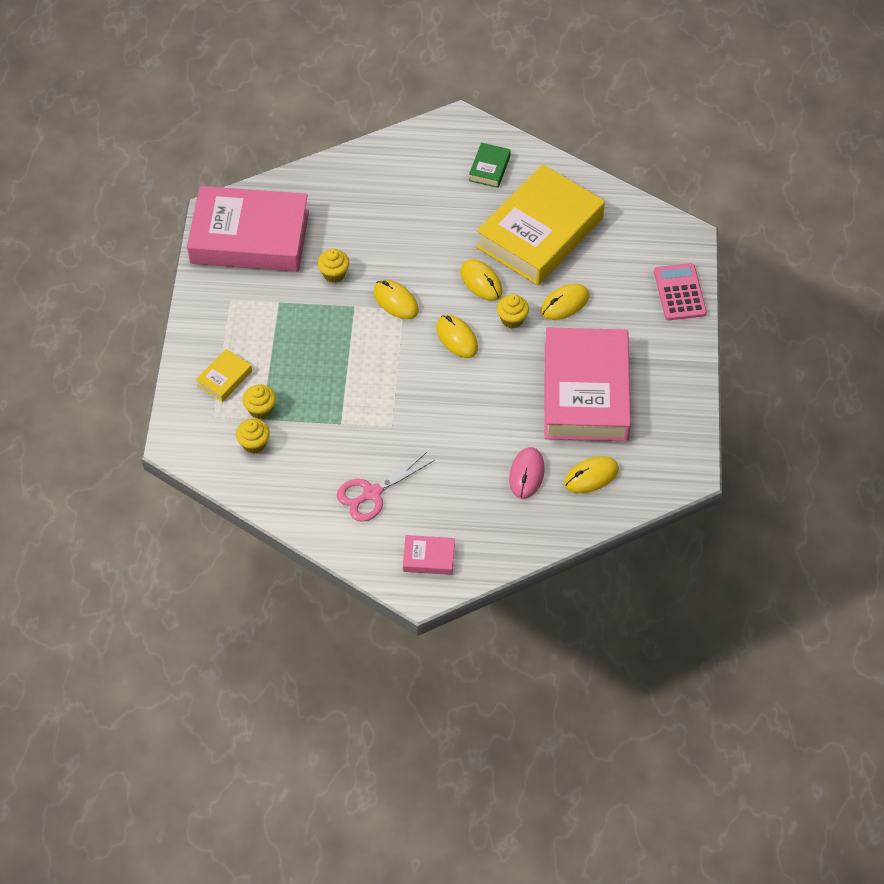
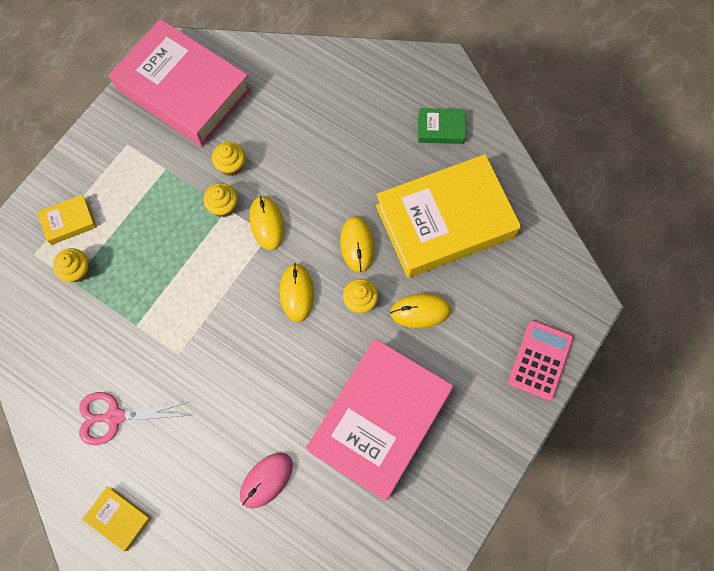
camera: 30 degrees right, 15 degrees up
yellow cupcake [236,419,270,454] -> yellow cupcake moved to [203,183,237,217]
pink book [403,535,455,575] -> yellow book [82,487,152,551]
green book [469,143,511,188] -> green book turned 45 degrees clockwise [418,108,465,144]
yellow mouse [564,456,619,493] -> none

